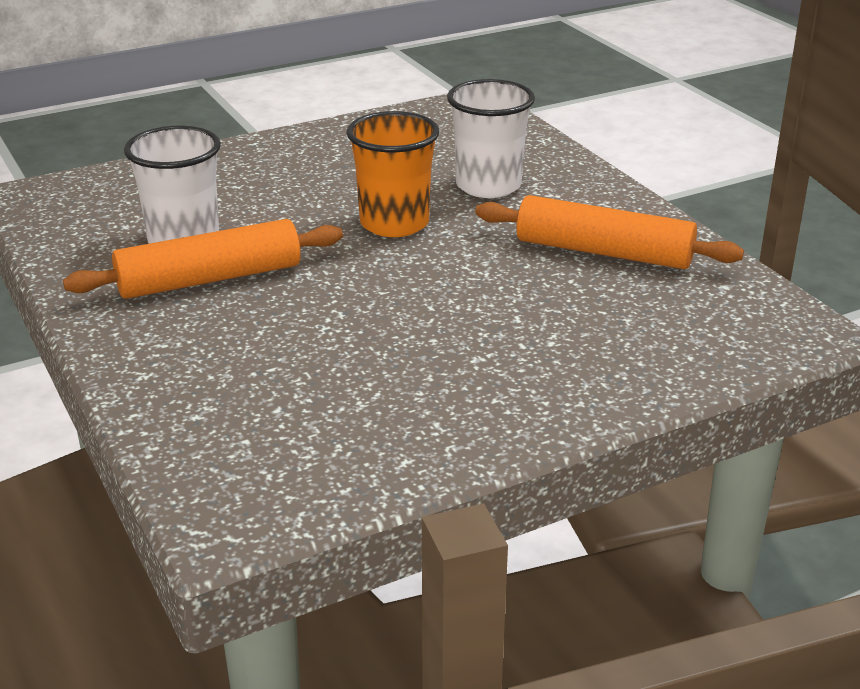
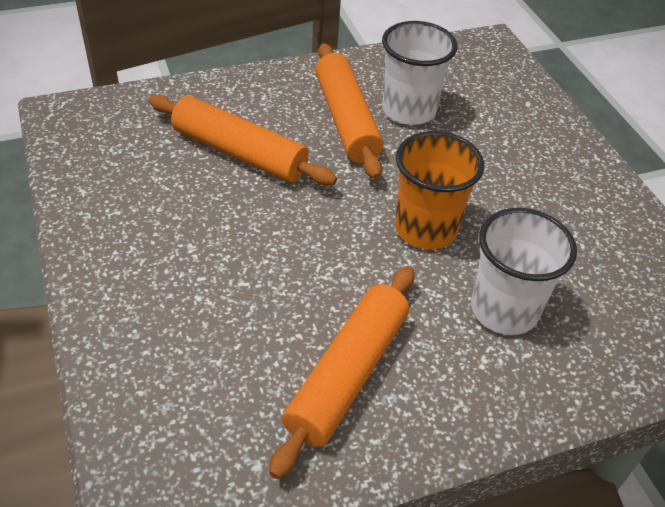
camera: 95 degrees right, 15 degrees up
none -> orange rolling pin [149,95,337,185]

